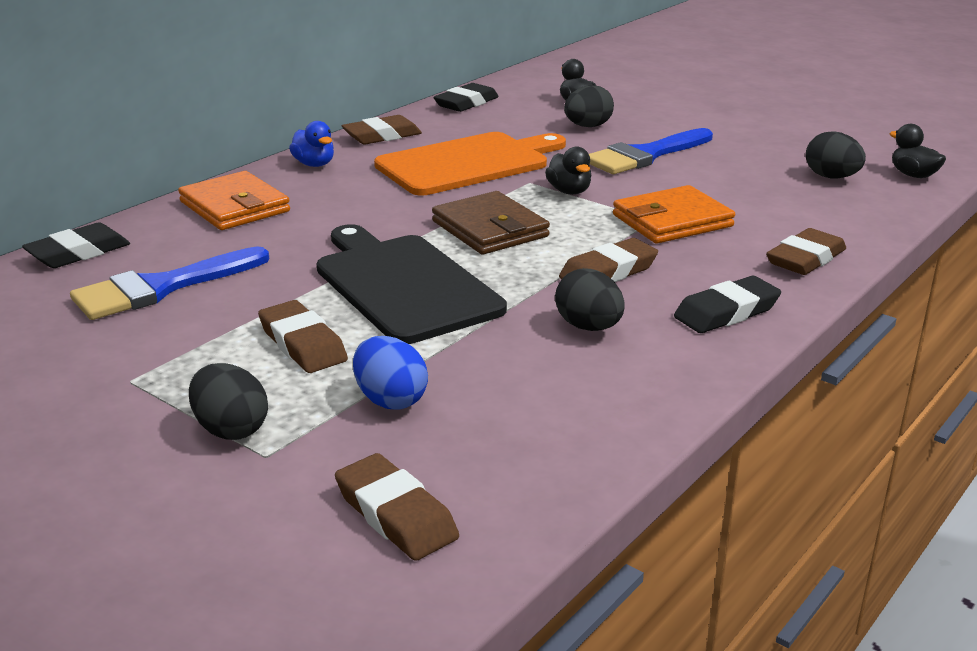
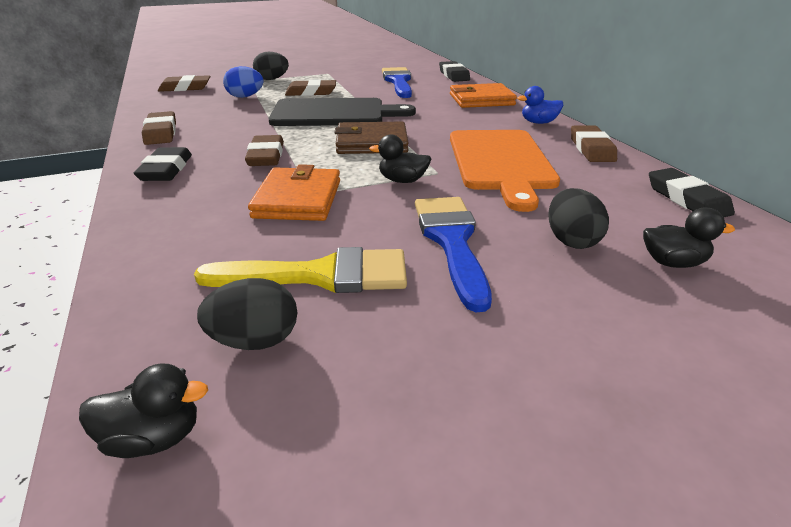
camera: 120 degrees right, 5 degrees up
black egg [555,268,625,331] -> none
brown eraser [766,228,846,275] -> brown eraser moved to [142,111,176,145]
none -> yellow brush [194,247,407,293]

